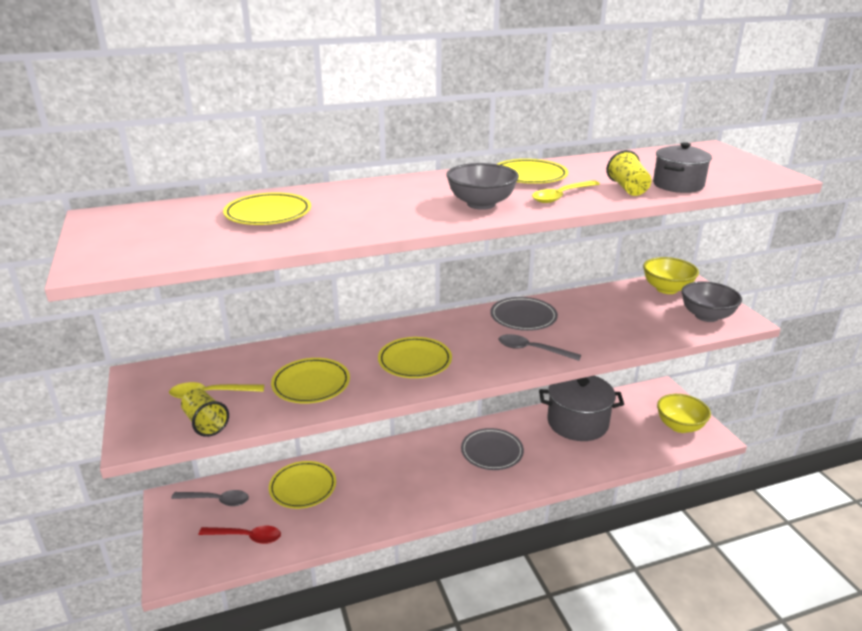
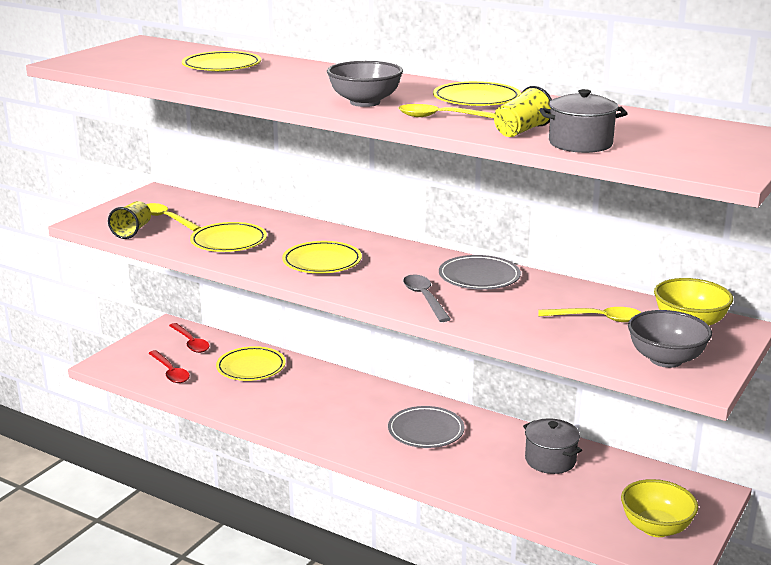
camera: 50 degrees right, 5 degrees down
grey spoon [171,490,249,506] -> red spoon [169,323,210,353]
grey pot [539,376,624,441] -> grey pot [523,418,582,474], size x0.62
none -> yellow spoon [538,307,642,322]

